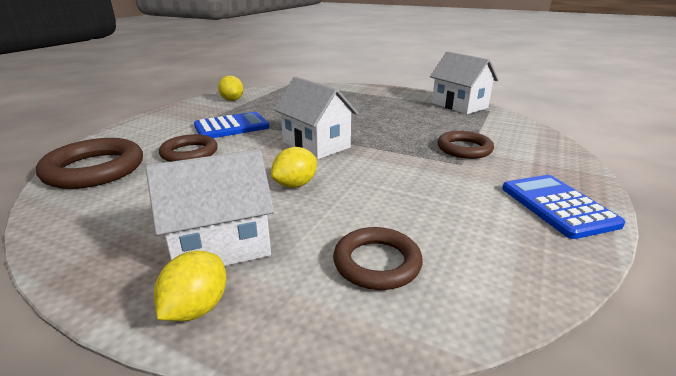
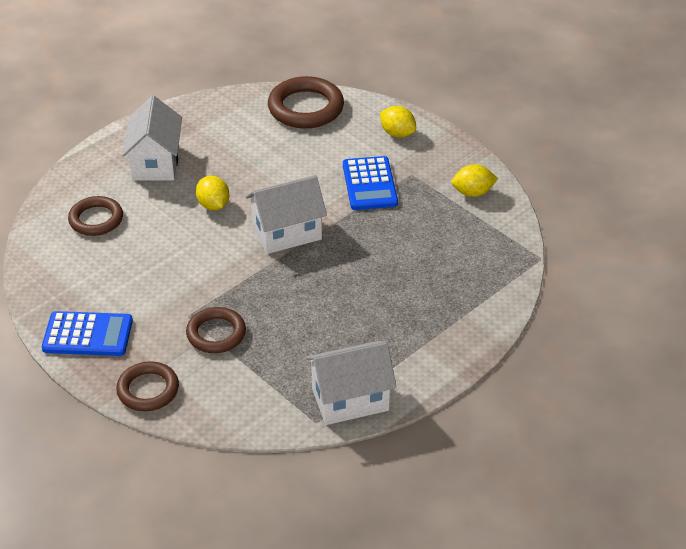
camera: 110 degrees right, 15 degrees up
yellow lemon [154,251,227,321] -> yellow lemon moved to [380,106,416,138]
brown ring [159,134,217,162] -> brown ring moved to [116,361,179,411]

